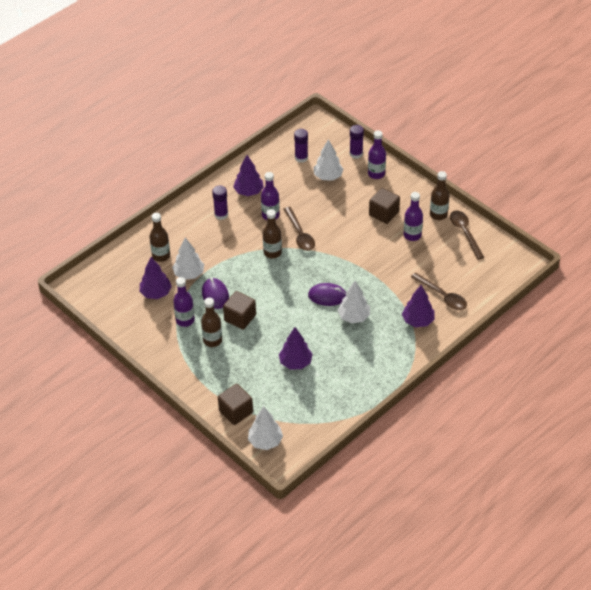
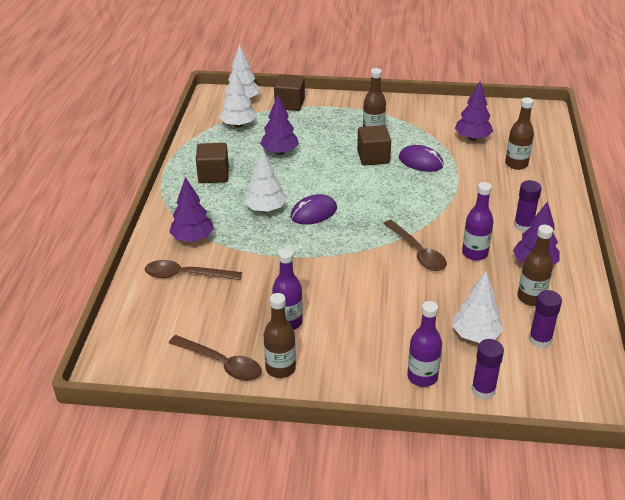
camera: 140 degrees right, 10 degrees down
white tree [172,238,204,280] -> white tree moved to [219,68,257,128]
purple bottle [173,277,195,327] -> none
brown bottle [263,209,282,259] -> brown bottle moved to [517,225,553,306]
brown spoon [284,207,315,251] -> brown spoon turned 150 degrees counterclockwise [383,220,447,271]
brown cube [369,188,400,224] -> brown cube moved to [196,143,229,183]

